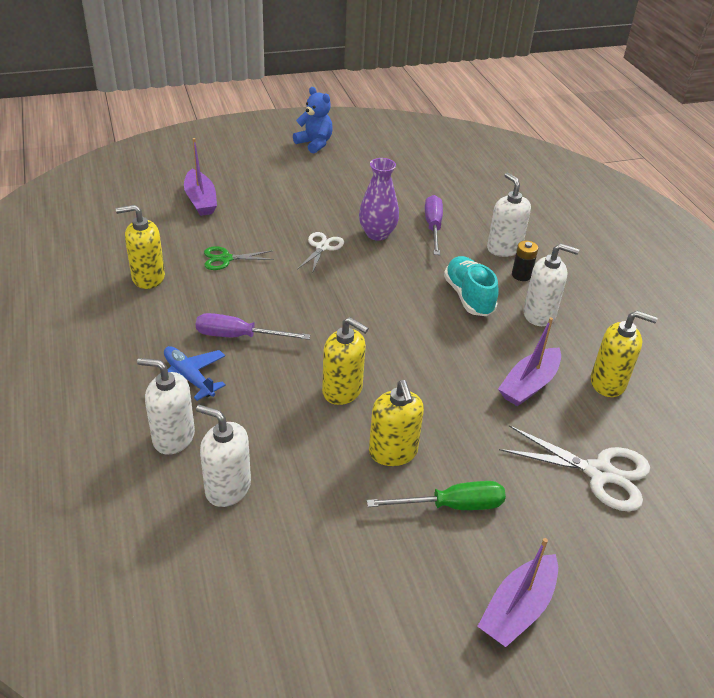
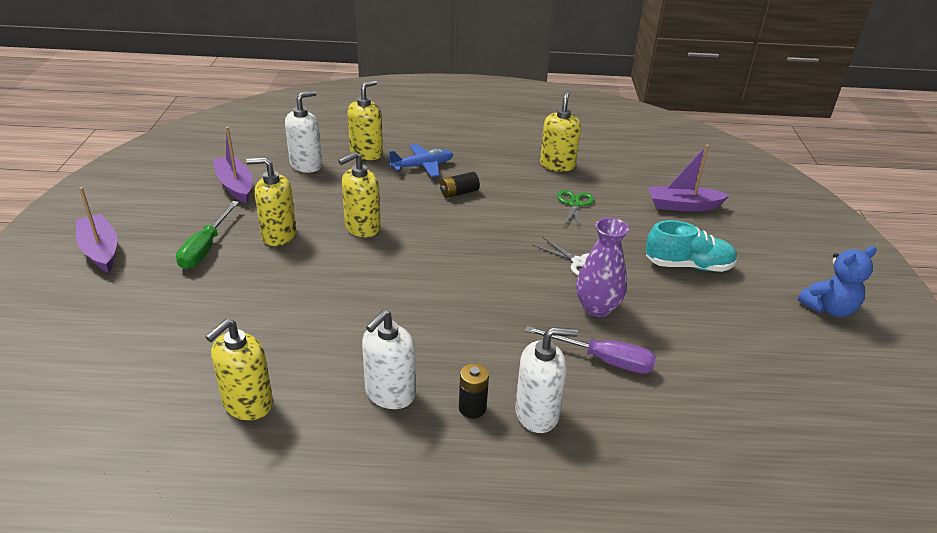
camera: 110 degrees right, 5 degrees down
white soap dispenser [137,358,195,455] -> yellow soap dispenser [347,80,383,160]
purple screwdriver [196,313,310,340] -> black battery [440,172,480,198]
turquoise shoe [444,256,499,316] -> turquoise shoe moved to [645,220,738,272]
purple boat [498,317,561,406] -> purple boat moved to [213,127,252,203]
white scissors [499,425,650,512] -> none

